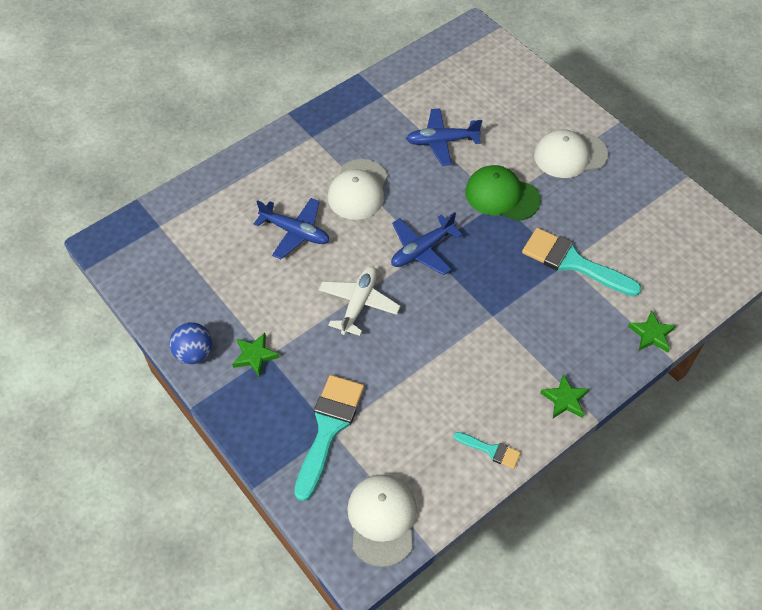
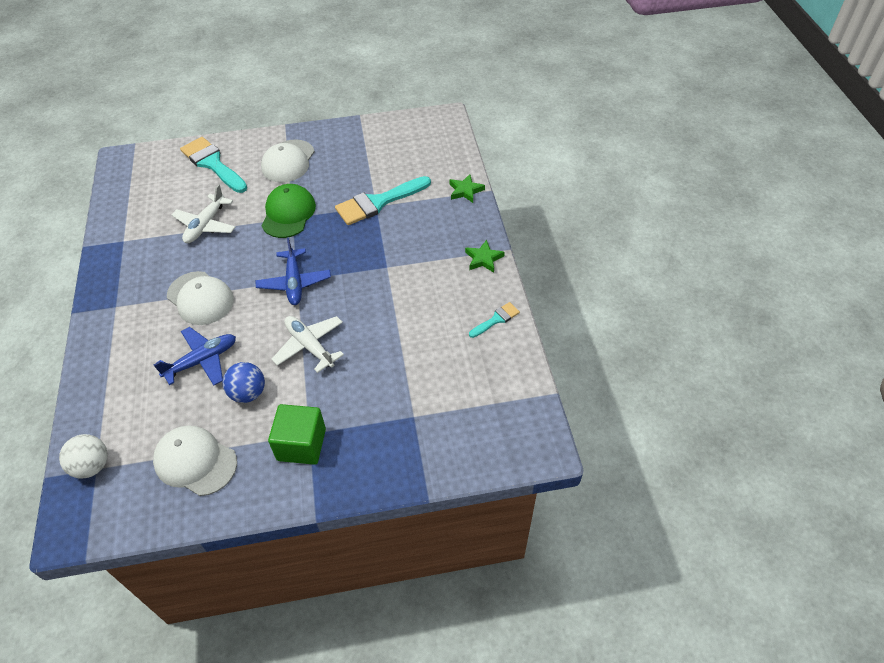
camera: 60 degrees left, 5 degrees down
blue ball [170,322,212,364] -> blue ball moved to [223,362,265,403]
green star [232,333,280,377] -> green cube [268,404,326,465]
turquoise brush [294,375,364,501] -> turquoise brush moved to [180,137,247,193]
white cap [347,474,417,567] -> white cap moved to [153,426,237,496]
blue plane [406,108,482,166] -> white plane [172,184,235,243]
green cap [465,165,541,221] -> green cap turned 135 degrees clockwise [261,184,316,238]
none -> white ball [59,434,108,478]

